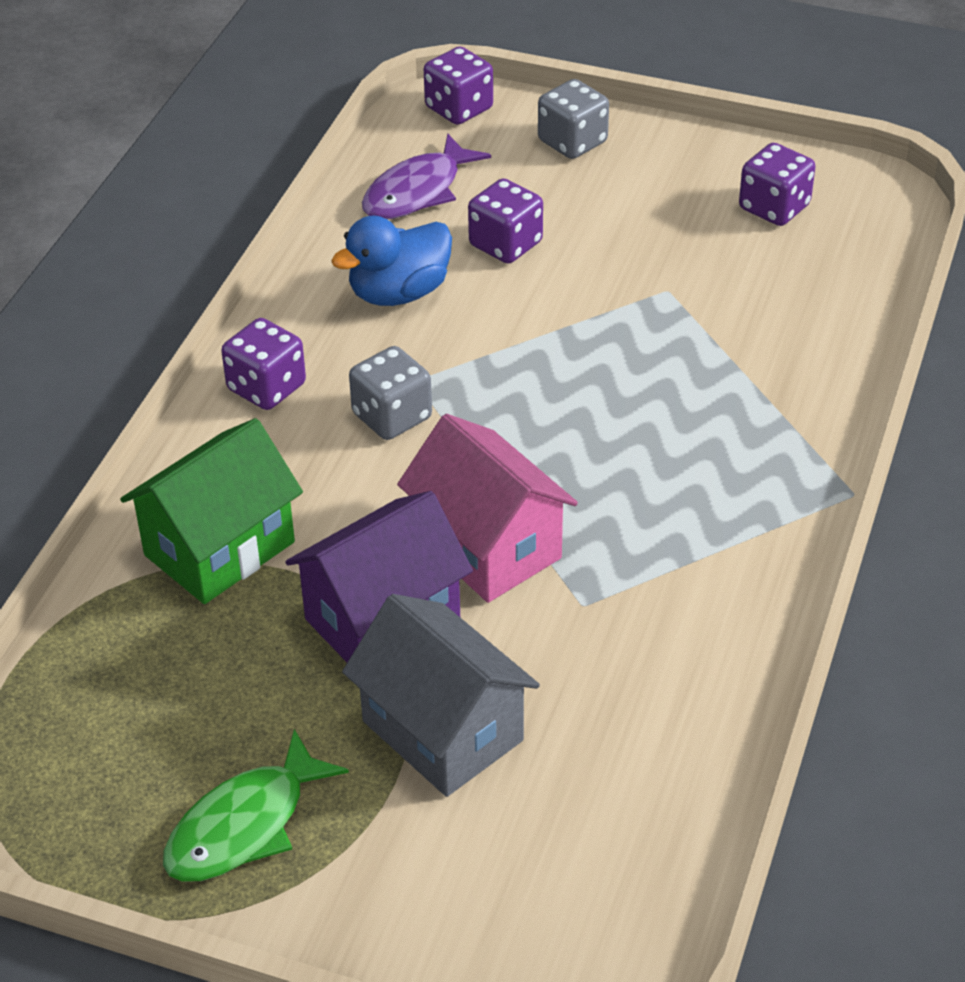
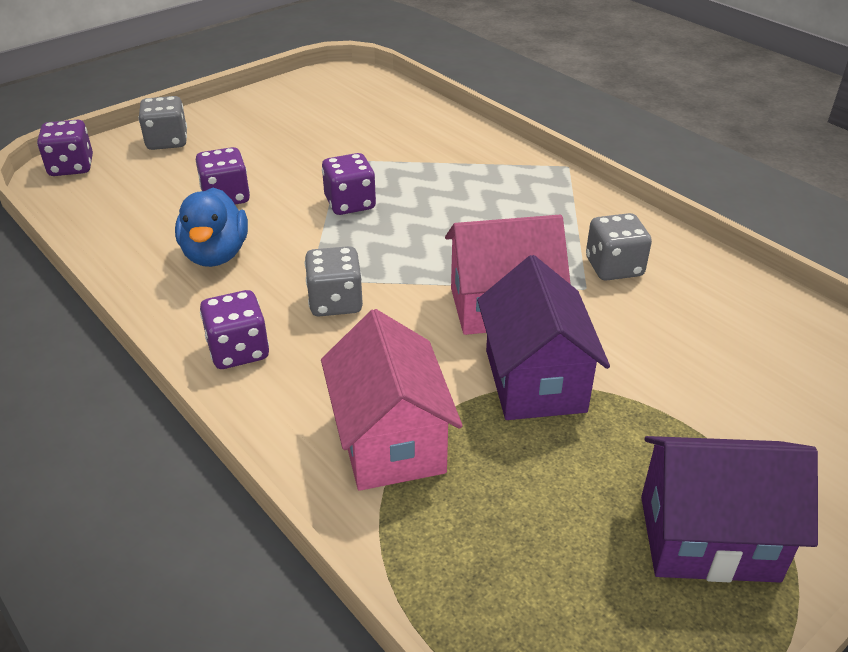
camera: 60 degrees left, 5 degrees down
green house [120,418,303,604] -> pink house [321,309,463,491]
green fish [163,729,349,882] -> purple house [641,436,818,583]
grey house [342,594,540,797] -> none
purple fish [362,134,491,219] -> none
purple dice [739,143,815,226] -> purple dice moved to [322,153,376,215]
none -> grey dice [586,213,652,281]

